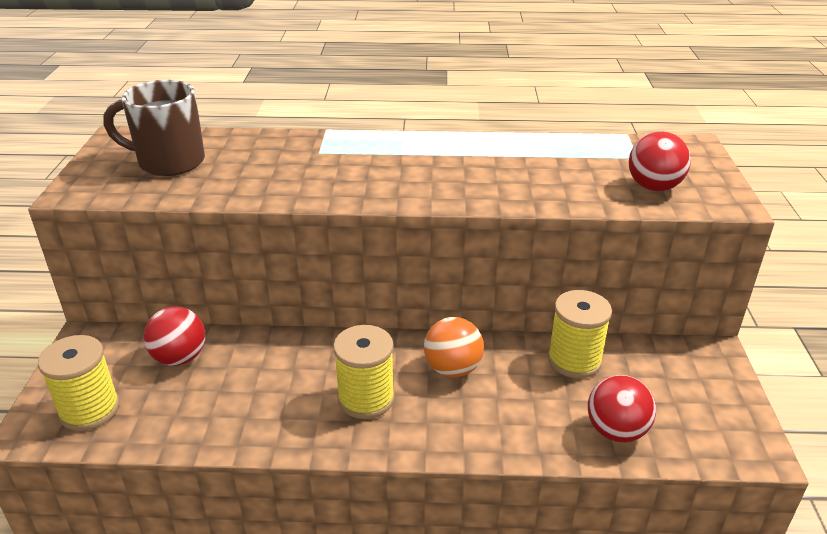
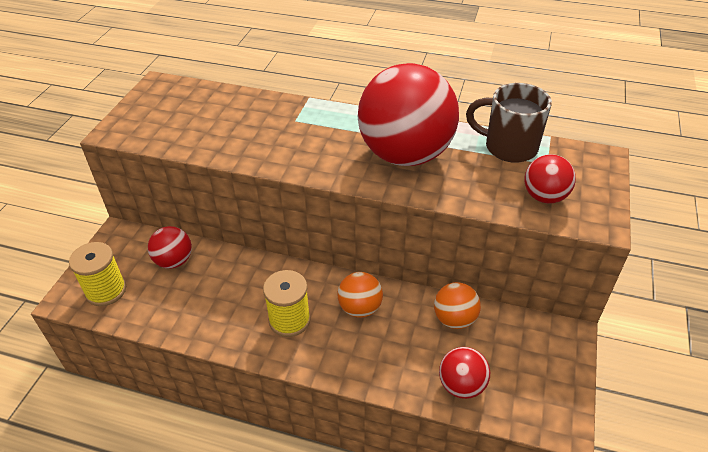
camera: 15 degrees right, 10 degrees up
brown mug [103,80,205,176] -> brown mug moved to [466,83,552,163]
yellow spool [548,290,612,378] -> orange ball [434,282,481,329]
none -> red ball [358,63,459,166]

